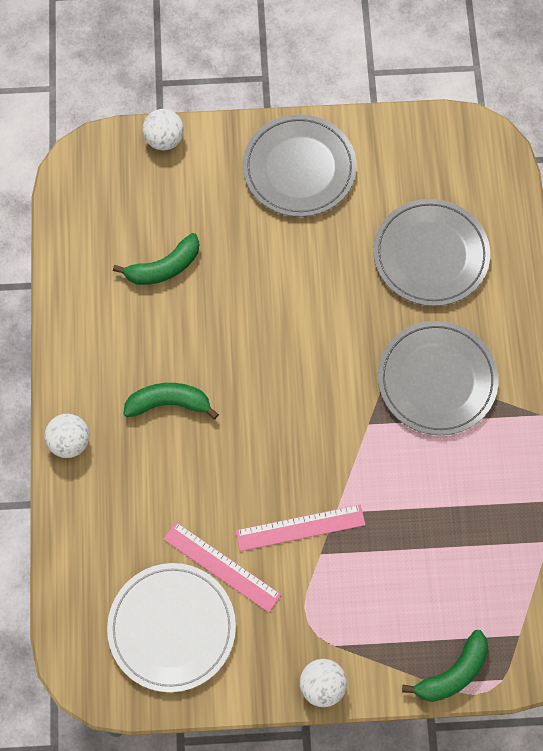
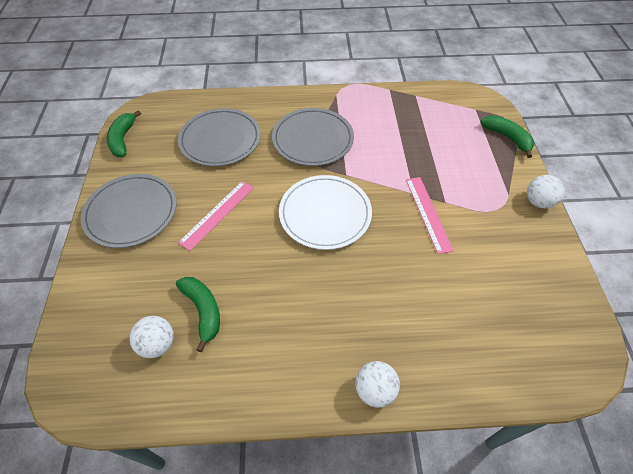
camera: 90 degrees left, 15 degrees down
white plate [107,563,236,692] -> white plate moved to [279,175,372,250]
green banana [123,383,219,419] -> green banana moved to [107,110,141,157]
white ball [143,109,184,151] -> white ball moved to [129,316,174,358]
pink ruler [163,522,281,612] -> pink ruler moved to [178,181,254,251]

